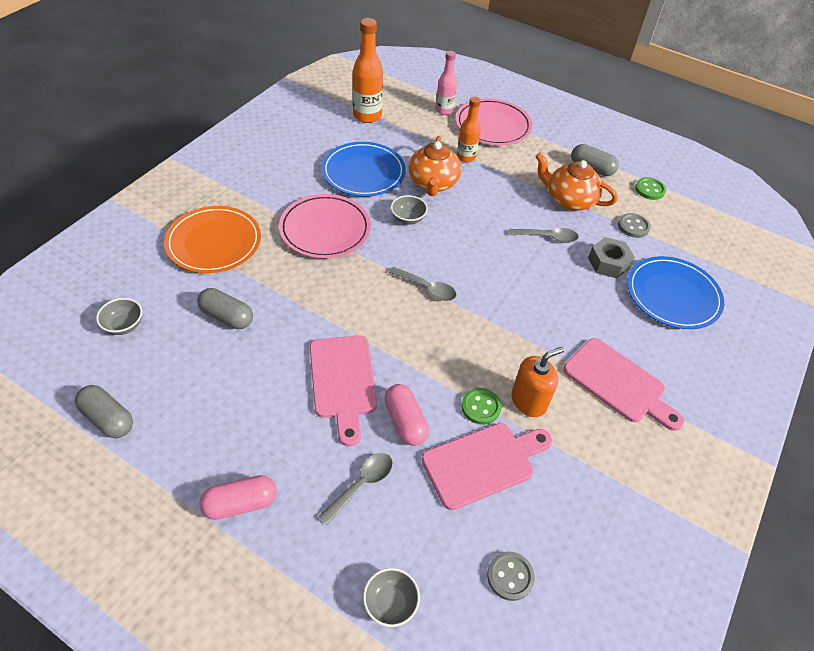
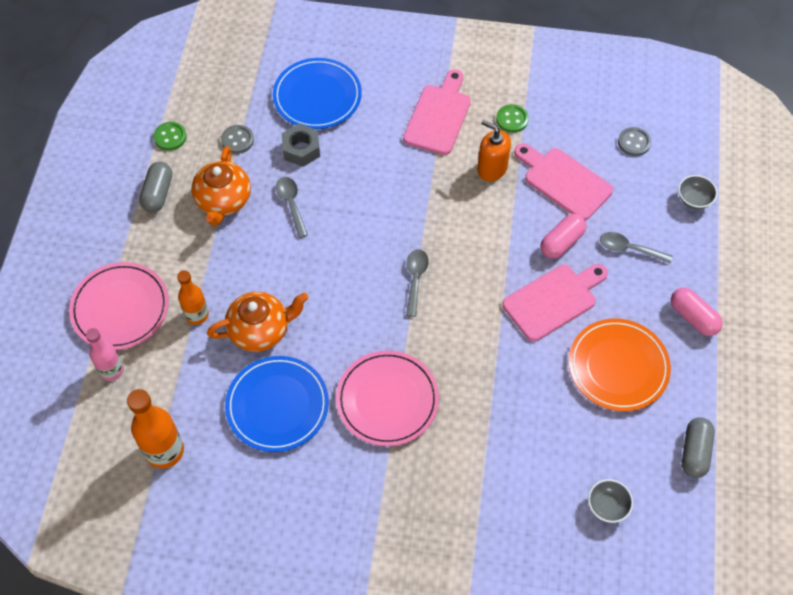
camera: 110 degrees left, 10 degrees up
orange plate [164,206,261,273] -> orange plate moved to [568,319,671,411]
grey capsule [197,288,253,329] -> none
grey bowl [391,195,428,225] -> none
green button [462,388,502,425] -> green button moved to [496,104,529,133]

